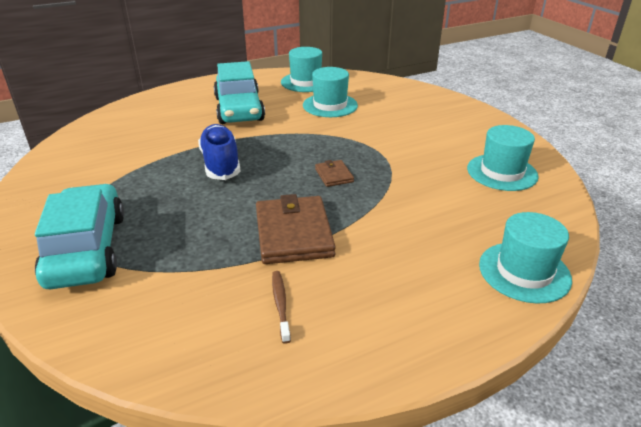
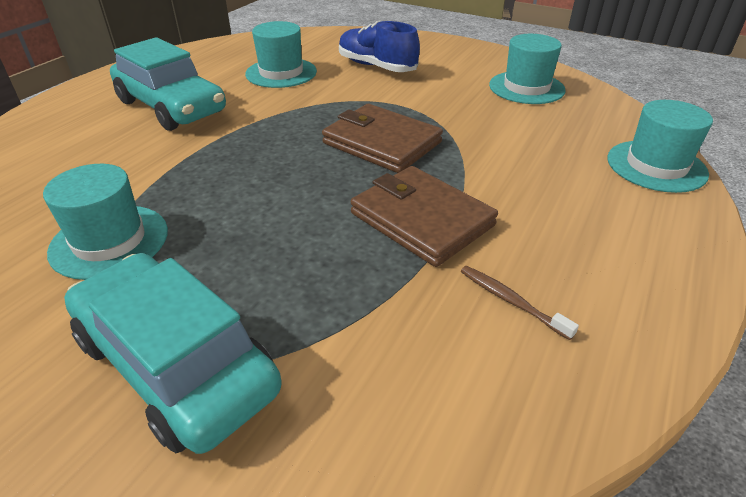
camera: 35 degrees left, 5 degrees up
blue shoe [198,124,241,180] -> blue shoe moved to [339,21,420,72]
turquoise hat [281,47,322,92] -> turquoise hat moved to [43,164,168,280]
brown wallet [315,160,354,187] -> brown wallet [322,104,443,173], size x2.04

